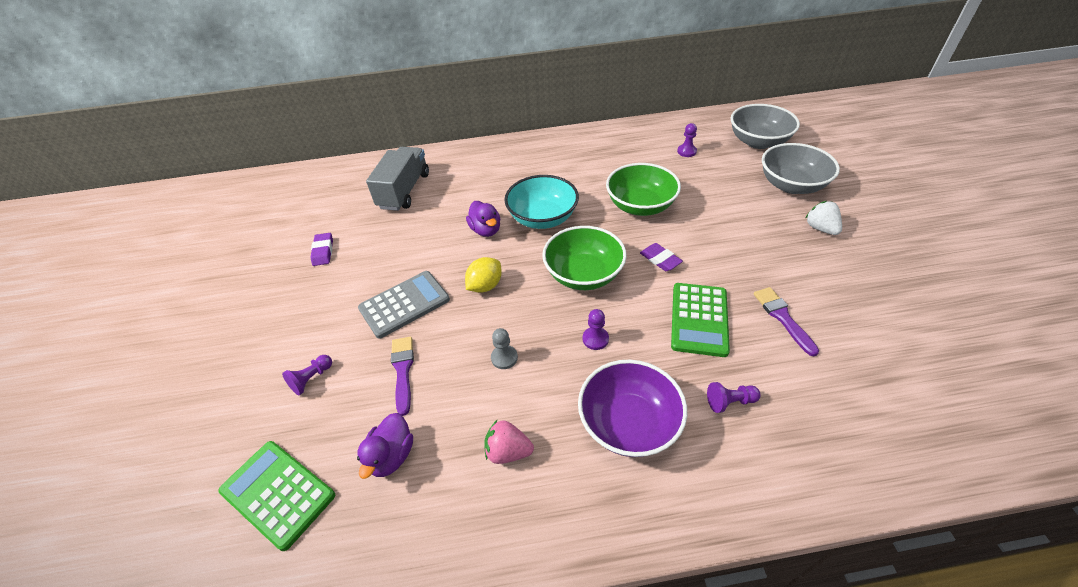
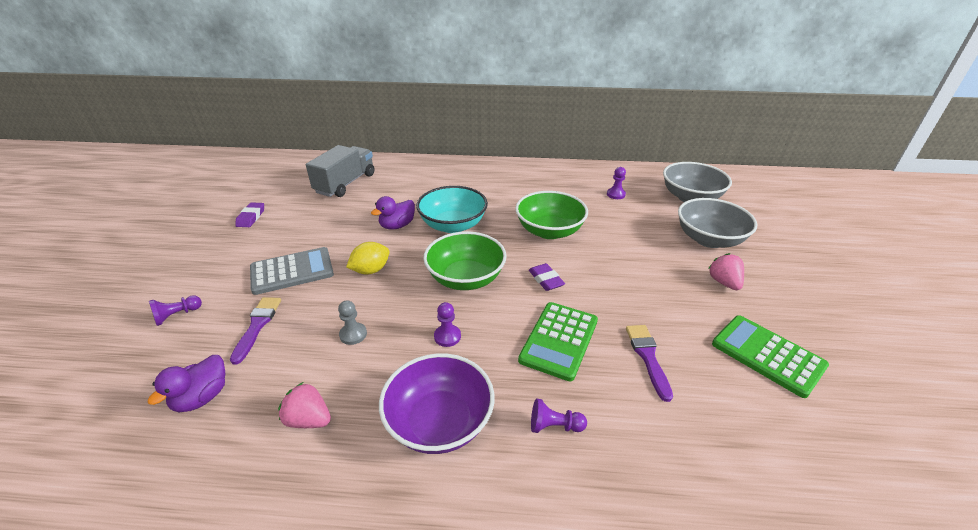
camera: 10 degrees right, 10 degrees down
green calculator [218,441,335,551] -> green calculator moved to [712,315,829,398]
purple duck [466,201,500,237] -> purple duck turned 60 degrees clockwise [371,196,415,229]
white strawberry [806,201,842,235] -> pink strawberry [708,253,744,290]

